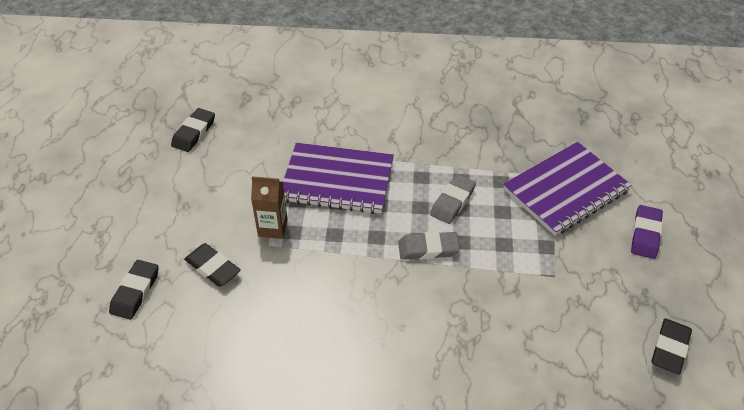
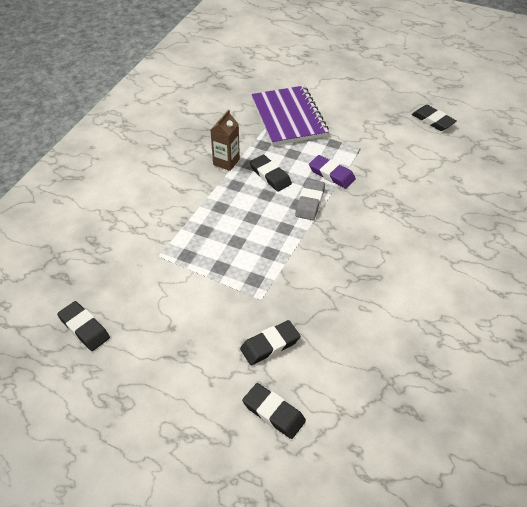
camera: 70 degrees left, 0 degrees up
brown carton [251,176,288,239] -> brown carton moved to [210,110,240,171]
purple notebook [283,143,394,214] -> none
grey eraser [430,174,476,224] -> black eraser [250,155,292,192]
purple eraser [631,205,663,259] -> purple eraser moved to [309,155,356,189]

